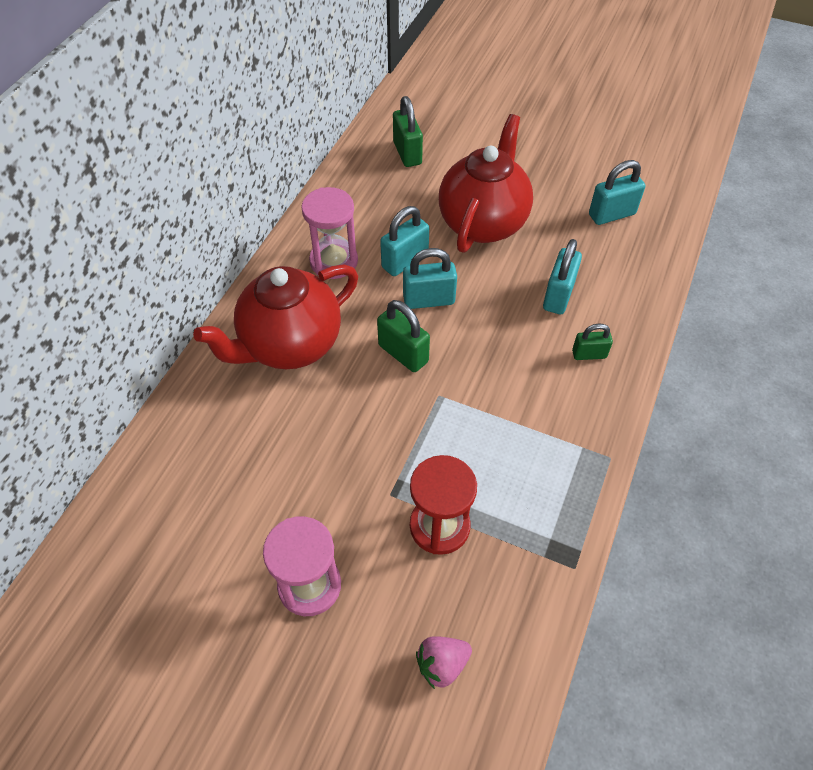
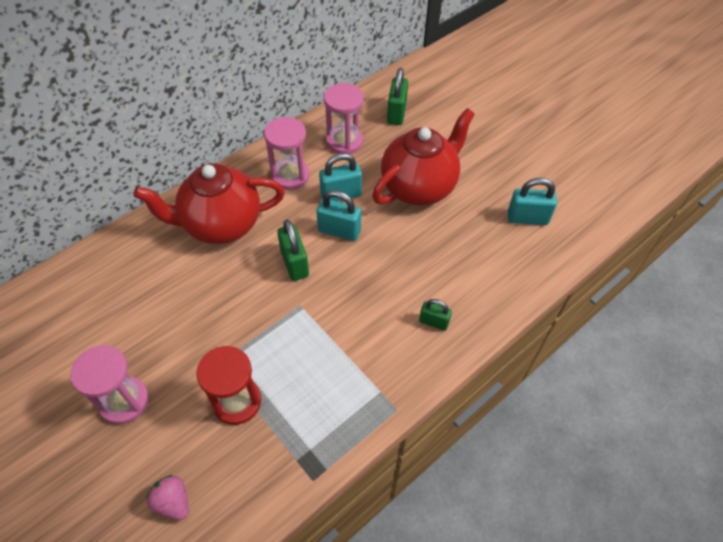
camera: 25 degrees right, 0 degrees up
pink strawberry [416,636,472,689] -> pink strawberry turned 45 degrees clockwise [146,475,189,520]
turquoise padlock [543,239,582,314] -> none
none -> pink hourglass [324,83,364,154]

